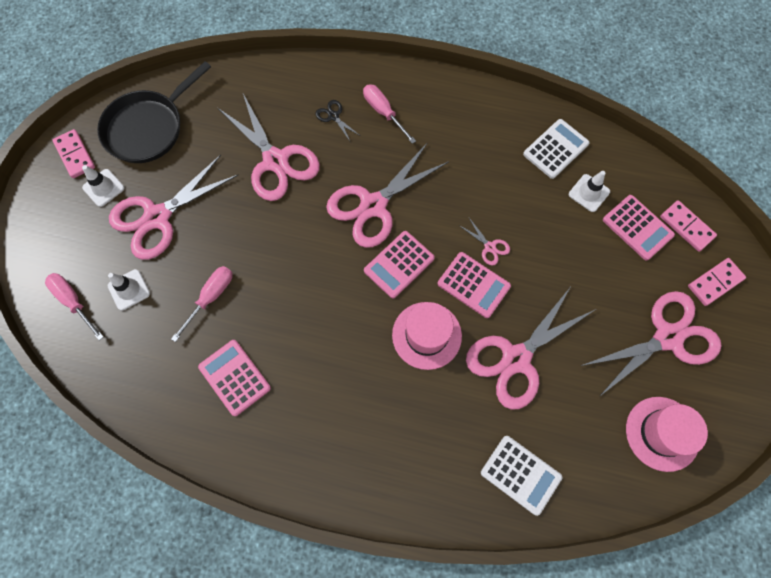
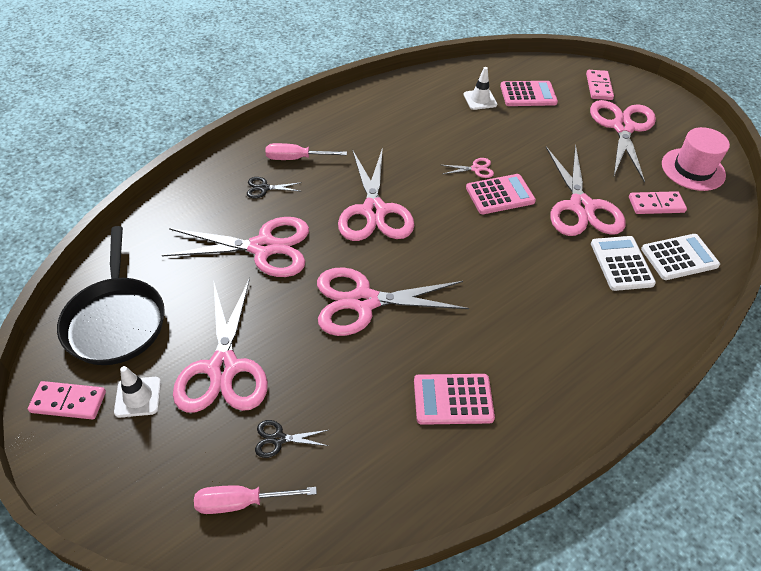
camera: 55 degrees left, 20 degrees down
white traffic cone [108,269,150,311] -> black scissors [255,420,328,458]
pink screwdriver [171,266,232,342] -> none
pink calculator [364,231,435,298] -> none
pink hat [392,302,462,370] -> none
white calculator [523,119,590,179] -> white calculator moved to [591,236,656,291]
pink domino [660,200,717,252] -> pink domino moved to [629,191,687,214]
none -> pink scissors [317,267,469,336]

